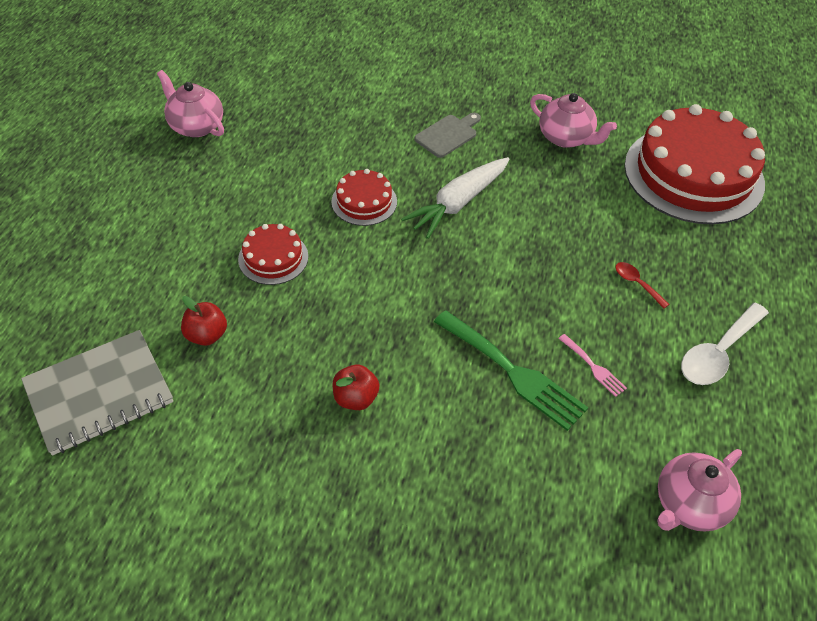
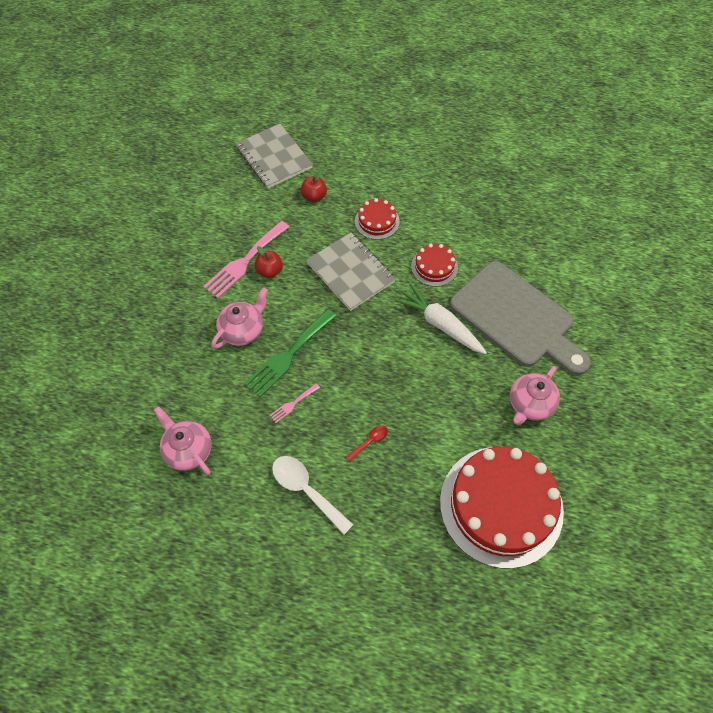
camera: 90 degrees right, 10 degrees up
pink teapot [157,70,224,137] -> pink teapot moved to [211,288,268,349]
grey cutting board [414,113,481,158] -> grey cutting board [450,261,591,375], size x2.44
none -> pink fork [203,221,289,298]
none -> grey notebook [306,233,396,311]

